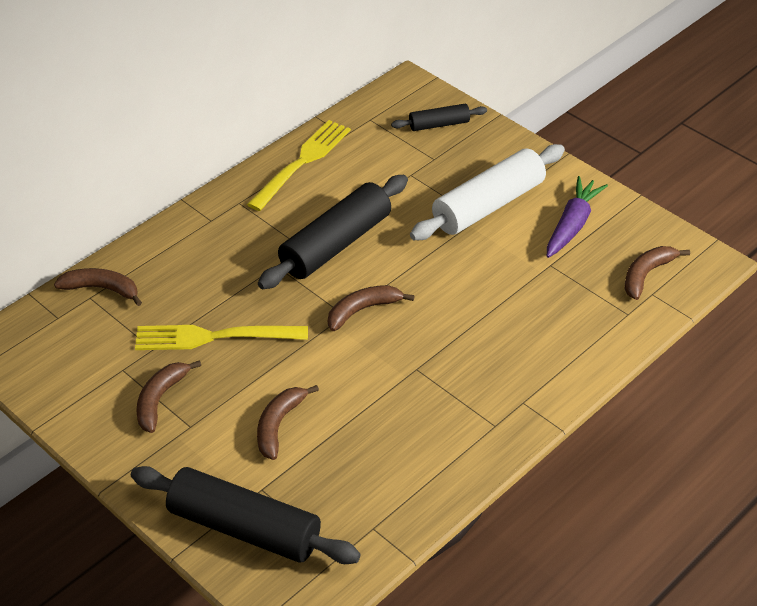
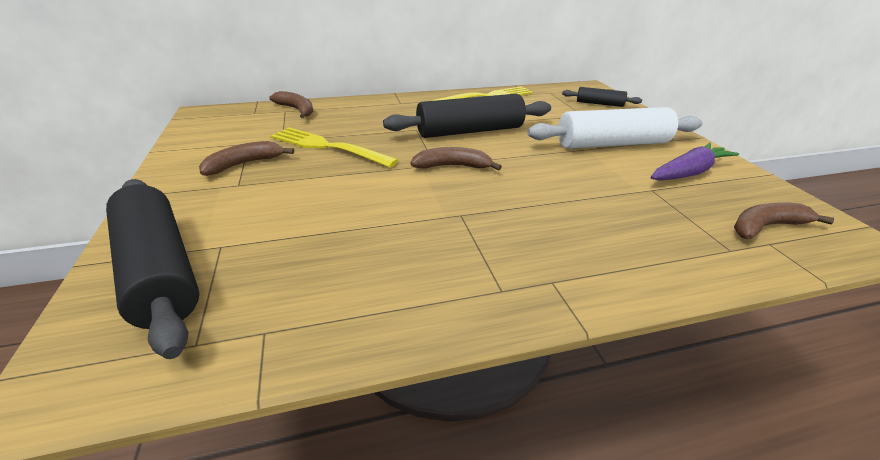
camera: 30 degrees right, 10 degrees down
brown banana [257,385,319,460] -> none

